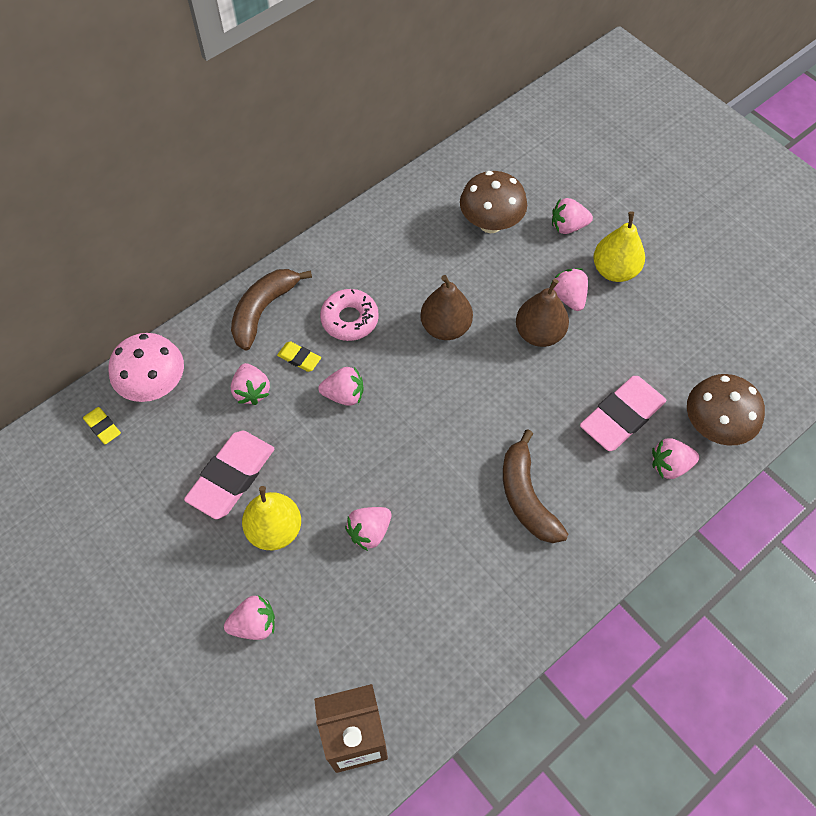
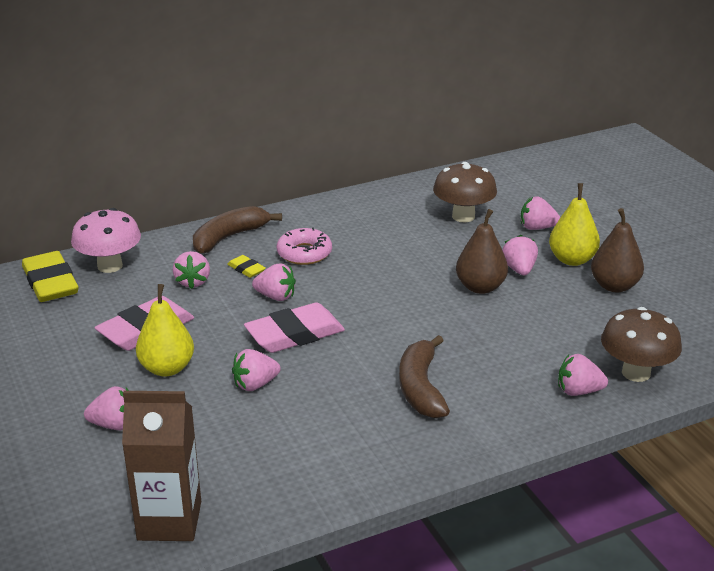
camera: 15 degrees right, 30 degrees down
yellow eraser [83,407,121,444] -> yellow eraser [22,251,79,302], size x2.10
brown pear [420,275,473,340] -> brown pear moved to [591,208,644,292]
pink eraser [580,376,666,451] -> pink eraser moved to [244,302,345,353]

